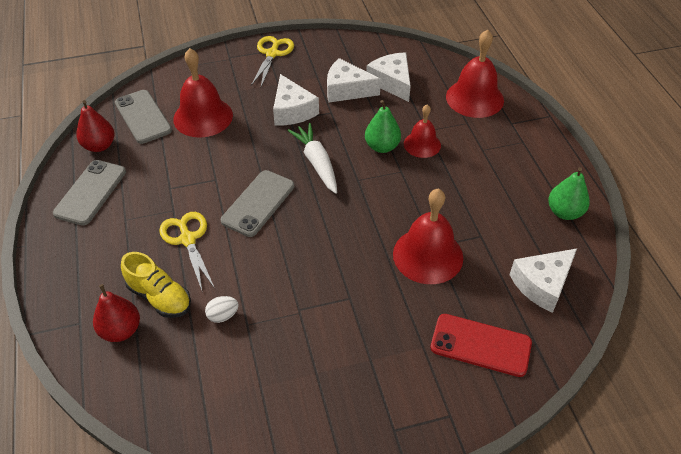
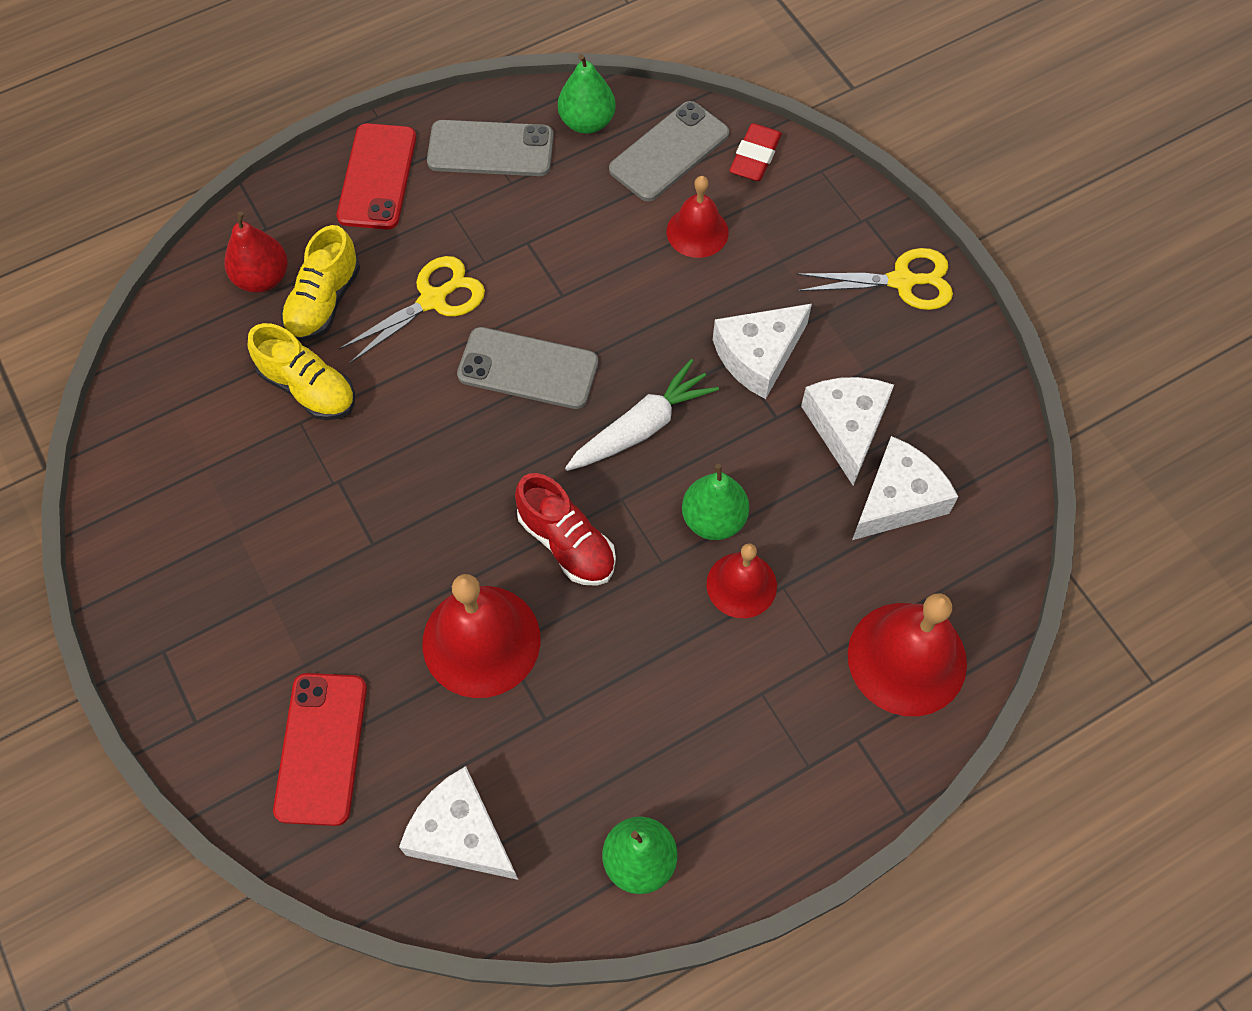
camera: 75 degrees right, 15 degrees up
red pear [76,100,114,152] -> green pear [558,54,616,134]
red bell [173,48,233,138] -> red bell [667,176,729,258], size x0.61
white egg [205,296,239,323] -> yellow shoe [248,323,355,420]
none -> red phone [337,123,416,230]
none -> red shoe [515,473,616,586]
none -> red eraser [729,123,782,181]

